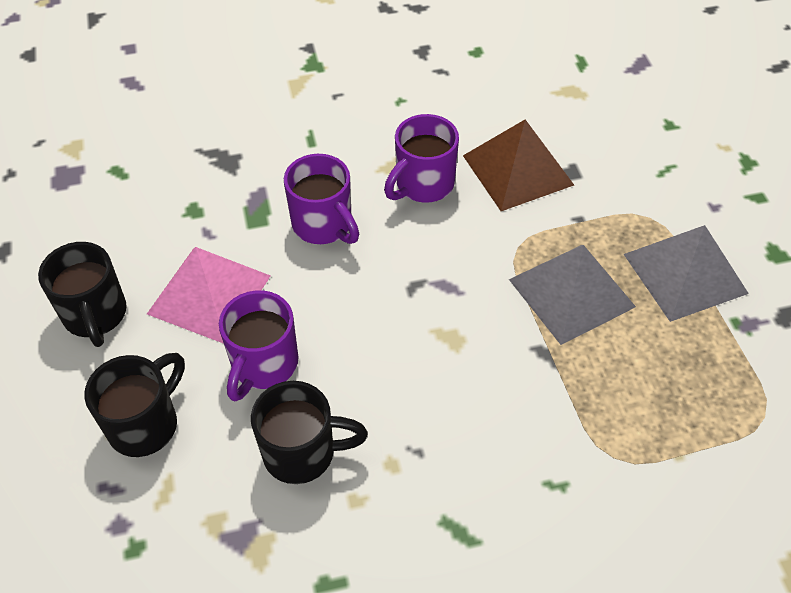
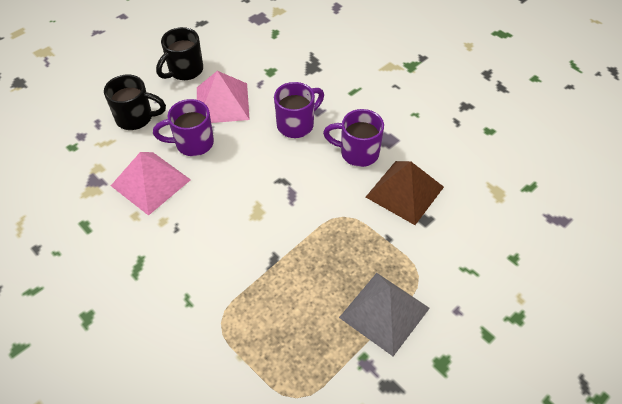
camera: 60 degrees right, 0 degrees up
black mug [251,381,368,484] -> pink pyramid [111,152,191,216]
purple mug [284,154,359,244] -> purple mug turned 150 degrees counterclockwise [274,82,324,138]
grey pyramid [509,245,636,345] -> none

